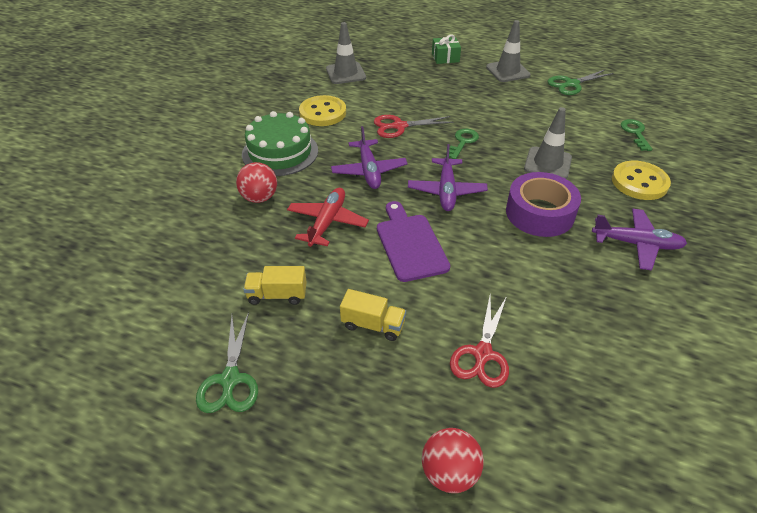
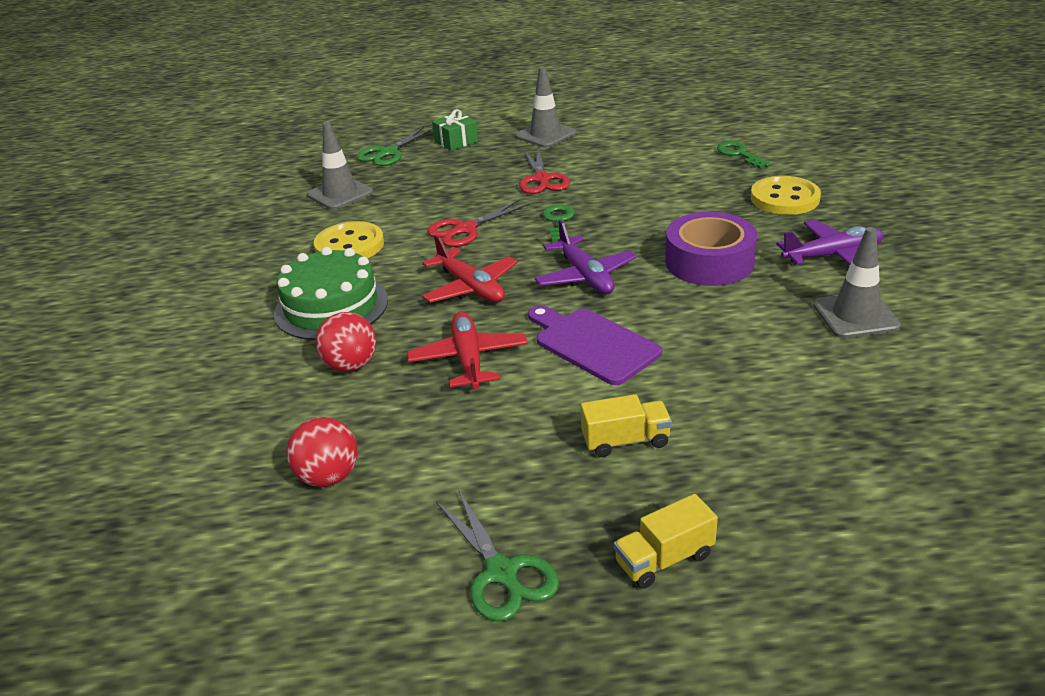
camera: 25 degrees left, 10 degrees down
yellow truck [243,266,307,305] -> yellow truck moved to [614,494,718,589]
purple plane [331,126,408,189] -> red plane [422,235,518,303]
red ball [422,428,484,493] -> red ball moved to [286,417,357,487]
red scissors [450,296,509,388] -> red scissors moved to [519,147,570,194]
grey traffic cone [524,107,572,179] -> grey traffic cone moved to [813,227,901,338]
green scissors [547,69,614,95] -> green scissors moved to [357,127,433,166]

